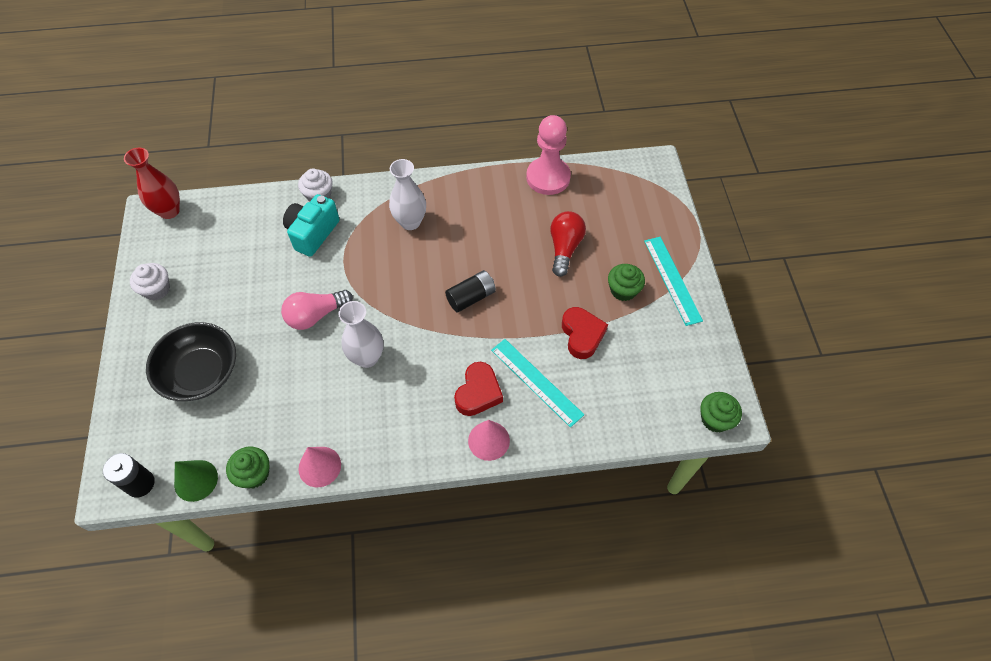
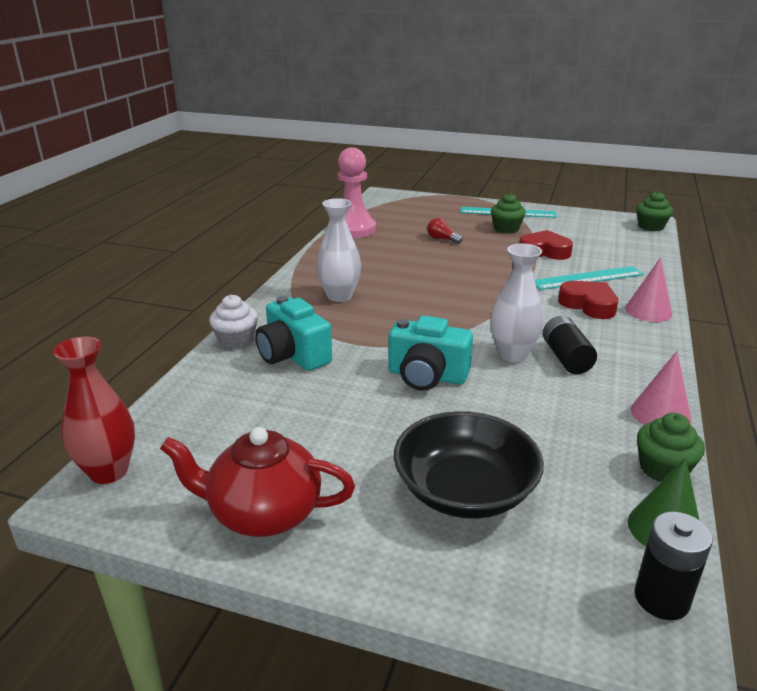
camera: 65 degrees left, 30 degrees down
white cupcake [130,263,170,301] -> red teapot [160,427,355,537]
pink light bulb [281,290,353,330] -> turquoise camera [388,316,473,391]
black battery [445,270,496,313] -> black battery moved to [543,316,597,374]
red light bulb [550,211,586,277] -> red light bulb [427,218,463,244], size x0.58

